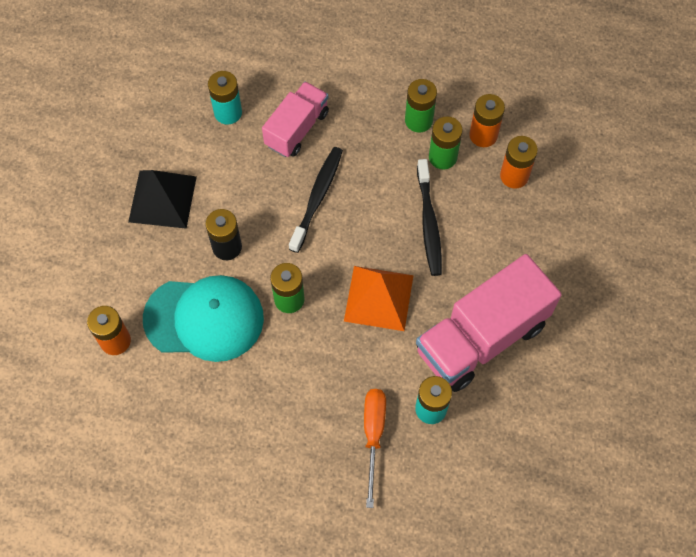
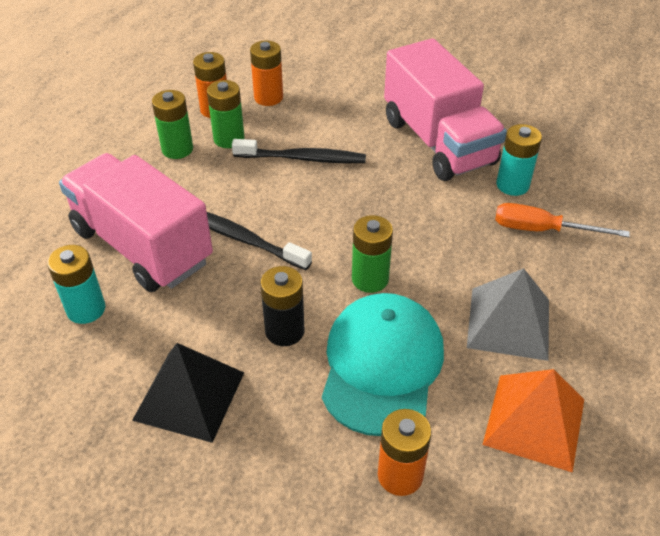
camera: 80 degrees left, 20 degrees down
pink truck [262,81,329,157] -> pink truck [59,153,213,292], size x1.67
orange pyramid [344,266,414,331] -> orange pyramid moved to [483,369,584,473]
none -> grey pyramid [467,268,549,361]

